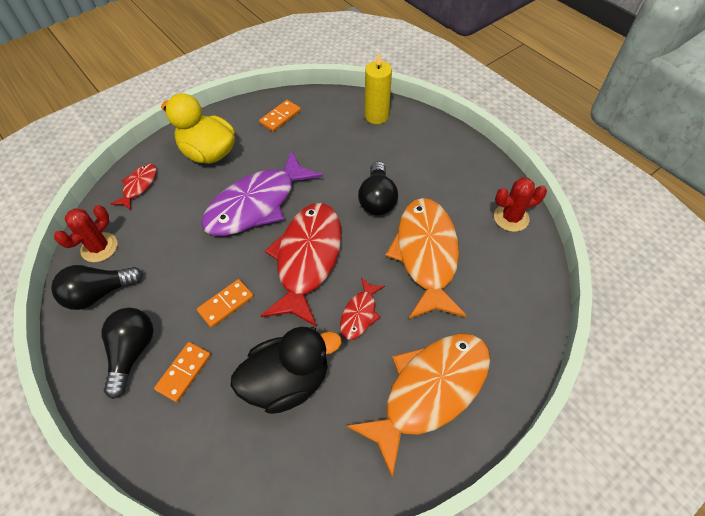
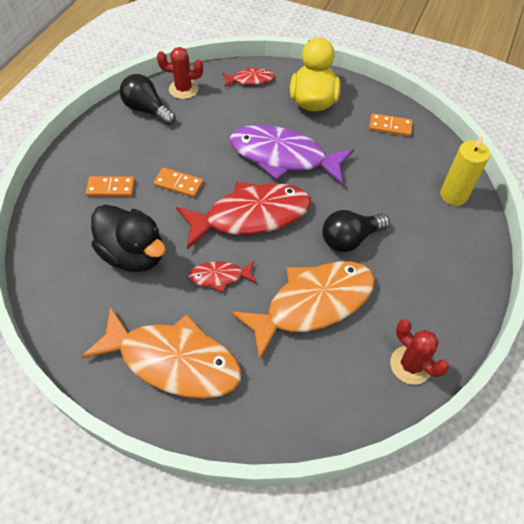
camera: 60 degrees right, 0 degrees up
black light bulb [102,308,154,399] -> none

